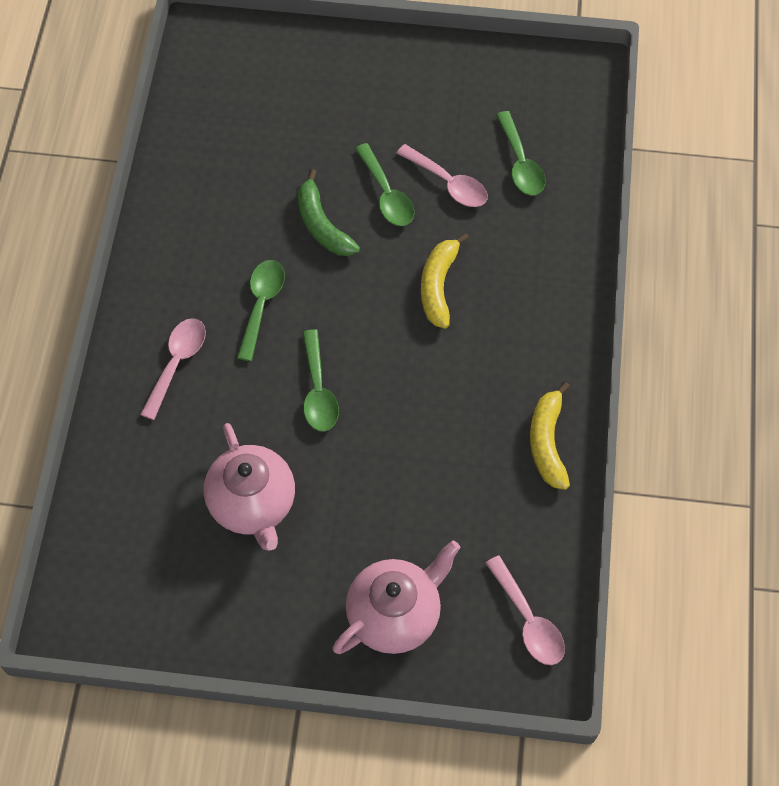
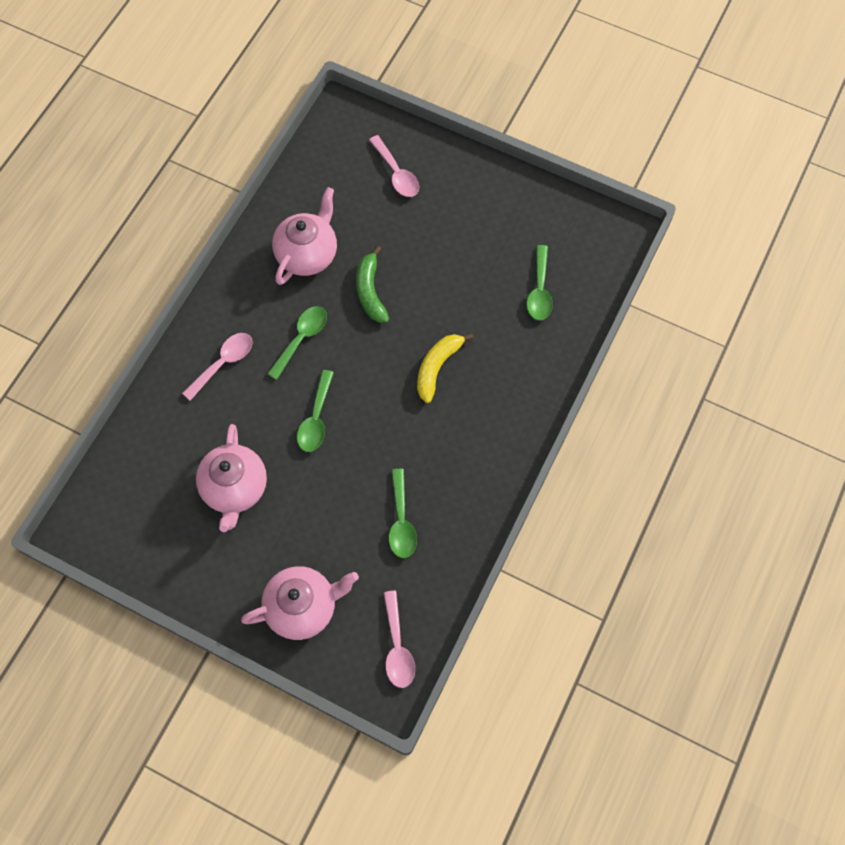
camera: 20 degrees right, 5 degrees up
green spoon [355,143,414,226] -> green spoon moved to [389,469,417,558]
pink spoon [397,144,488,207] -> pink spoon moved to [369,135,419,197]
yellow banana [530,382,570,490] -> none
none -> pink teapot [272,187,337,285]

